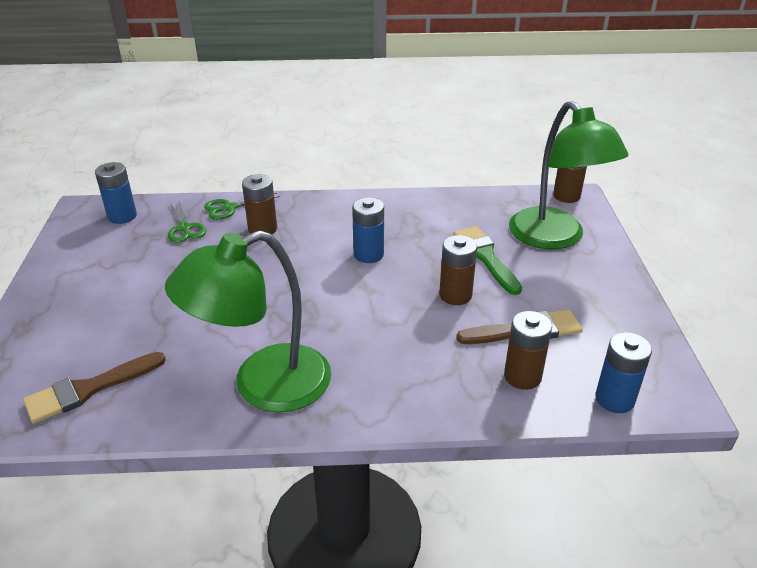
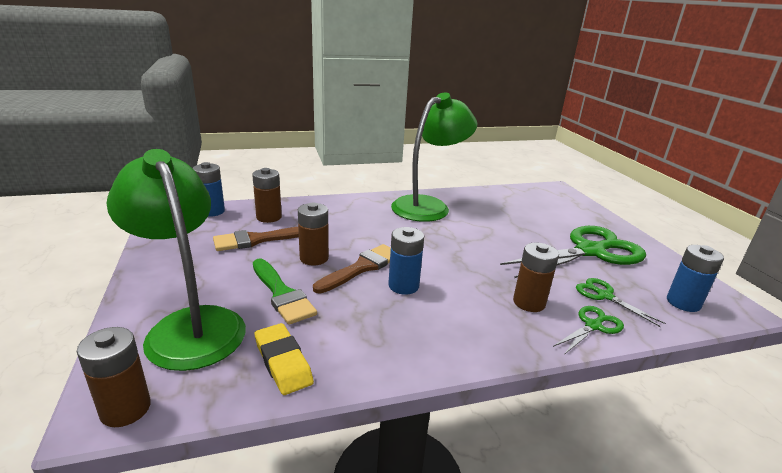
camera: 165 degrees right, 10 degrees down
brown brush [23,352,166,424] -> brown brush moved to [313,244,391,294]
none -> yellow eraser [255,323,314,395]
none -> green scissors [500,226,646,278]

